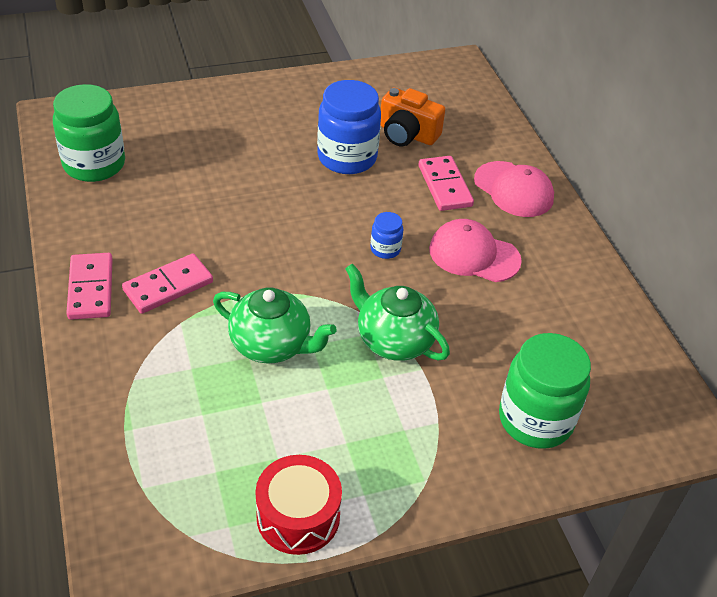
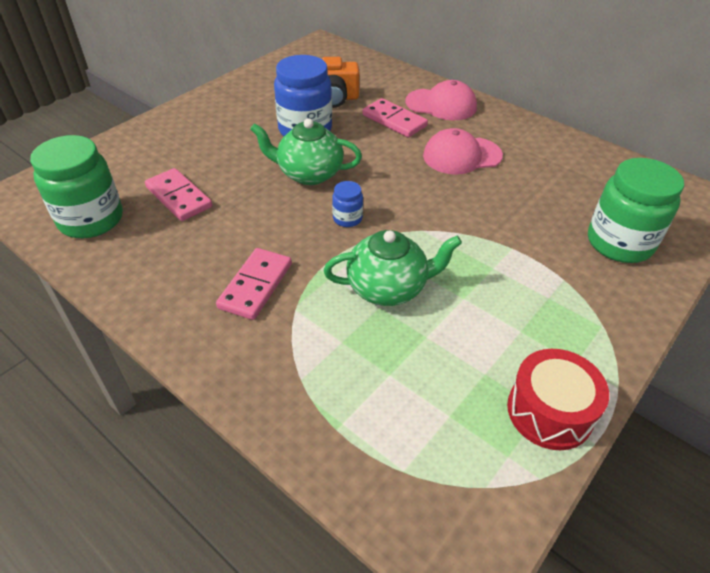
camera: 30 degrees left, 0 degrees up
pink domino [66,253,113,320] -> pink domino moved to [145,168,212,221]
green teapot [345,264,450,361] -> green teapot moved to [250,118,362,185]
blue jar [370,212,404,259] -> blue jar moved to [332,181,363,227]

